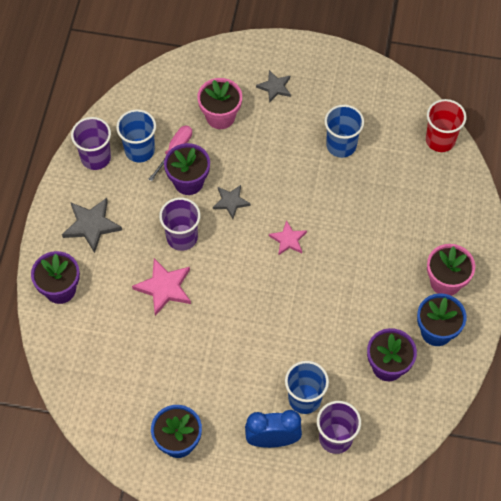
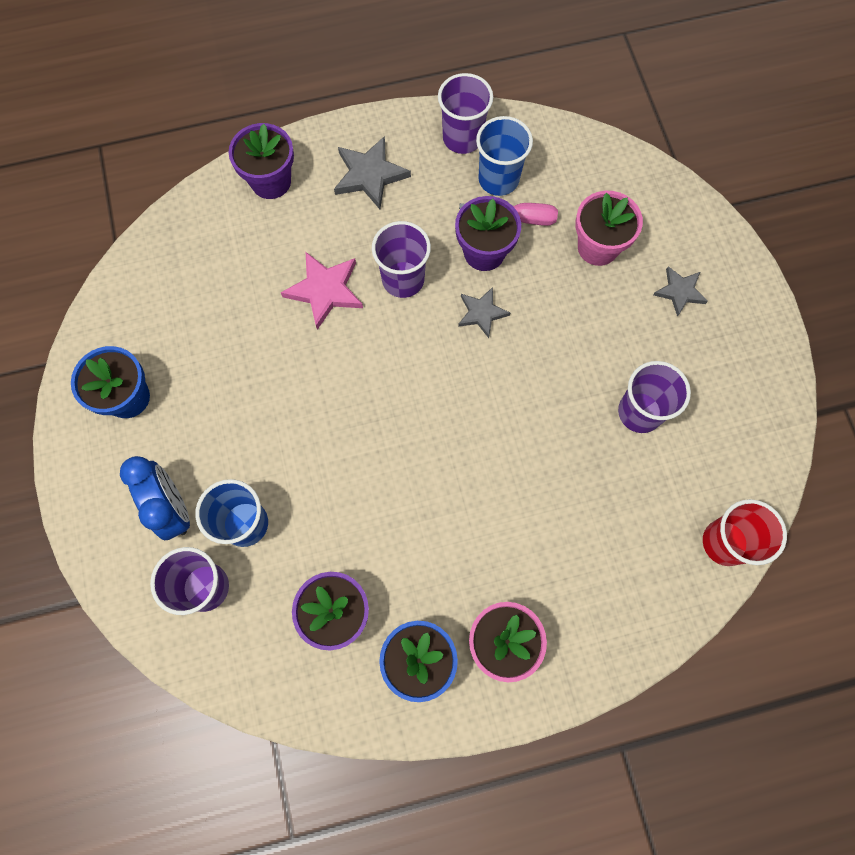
camera: 65 degrees right, 10 degrees up
pink star [269,220,307,256] -> none
blue cup [324,105,364,158] -> purple cup [618,361,691,433]

